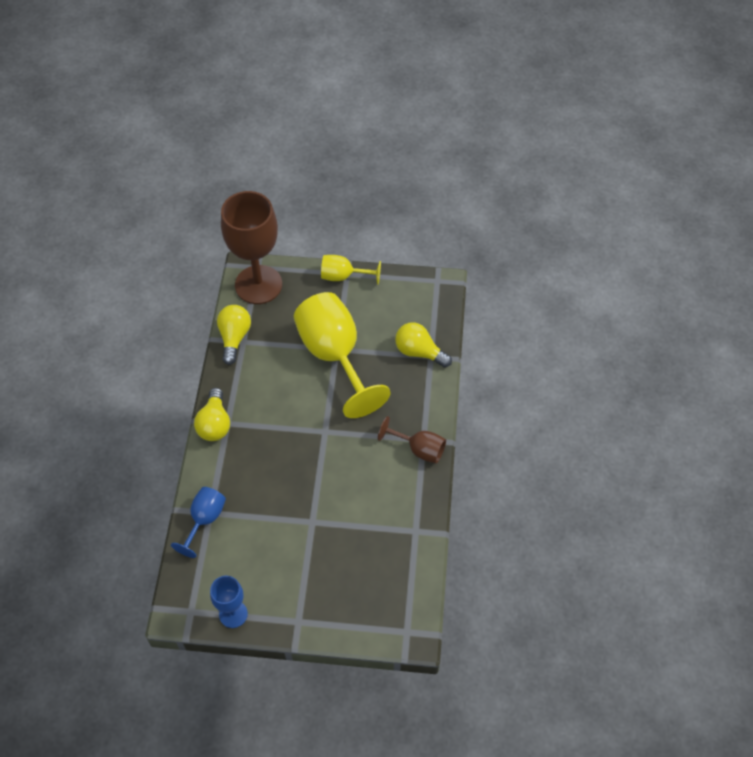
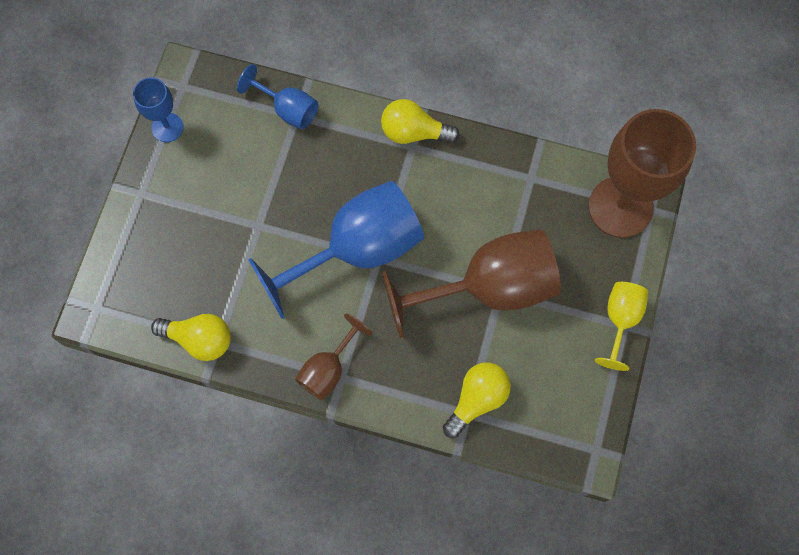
camera: 100 degrees right, 15 degrees up
yellow light bulb [217,305,251,365] -> yellow light bulb moved to [151,314,231,361]
yellow goblet [294,292,390,418] -> brown goblet [382,229,561,338]
none -> blue goblet [248,181,424,319]

